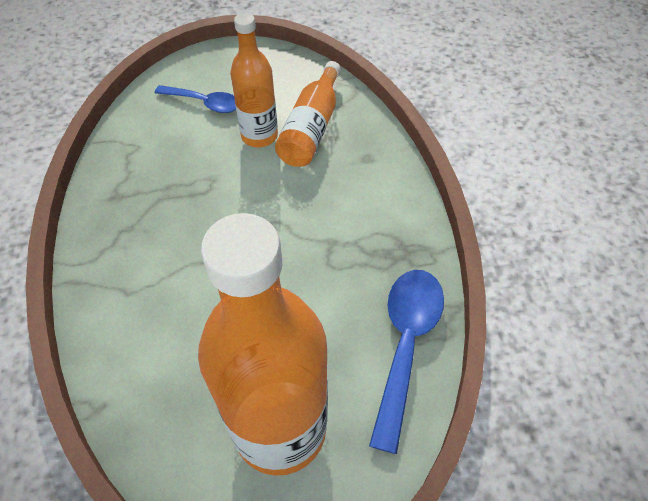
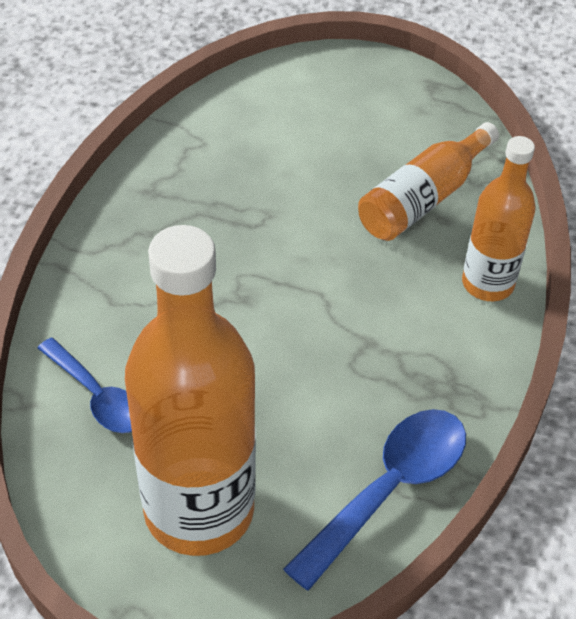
camera: 25 degrees right, 5 degrees down
blue spoon [155,85,236,113] -> blue spoon moved to [37,338,132,433]
orange bottle [230,13,278,147] -> orange bottle moved to [462,136,536,301]

